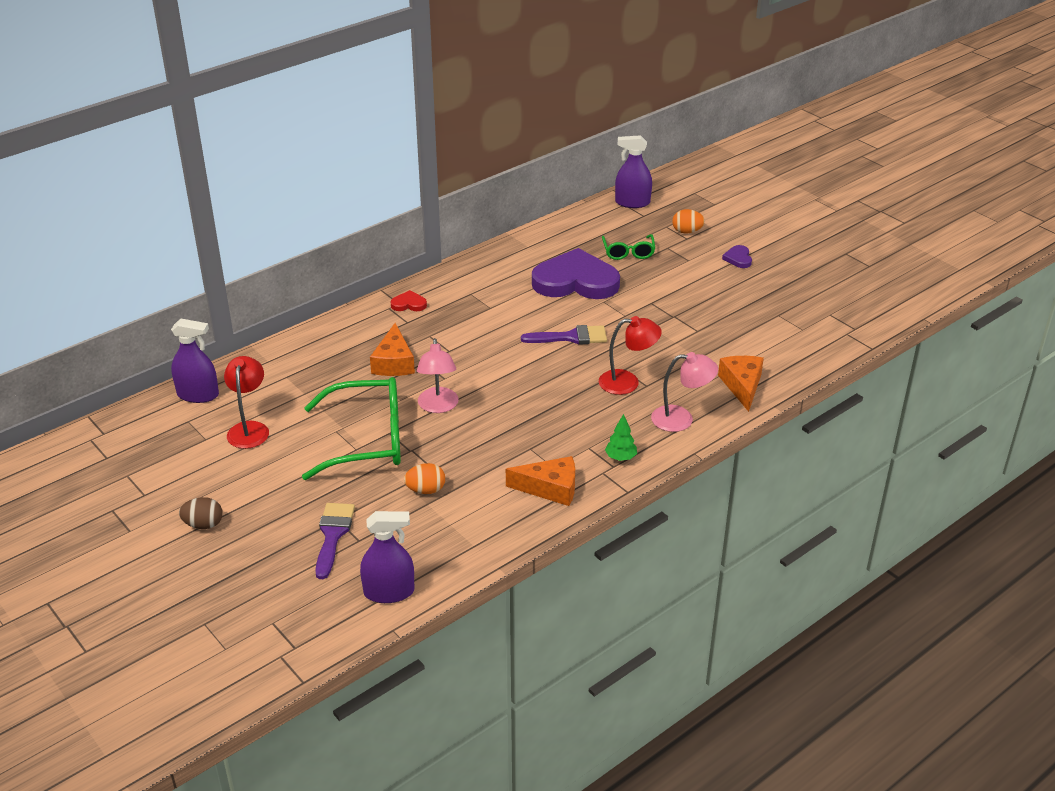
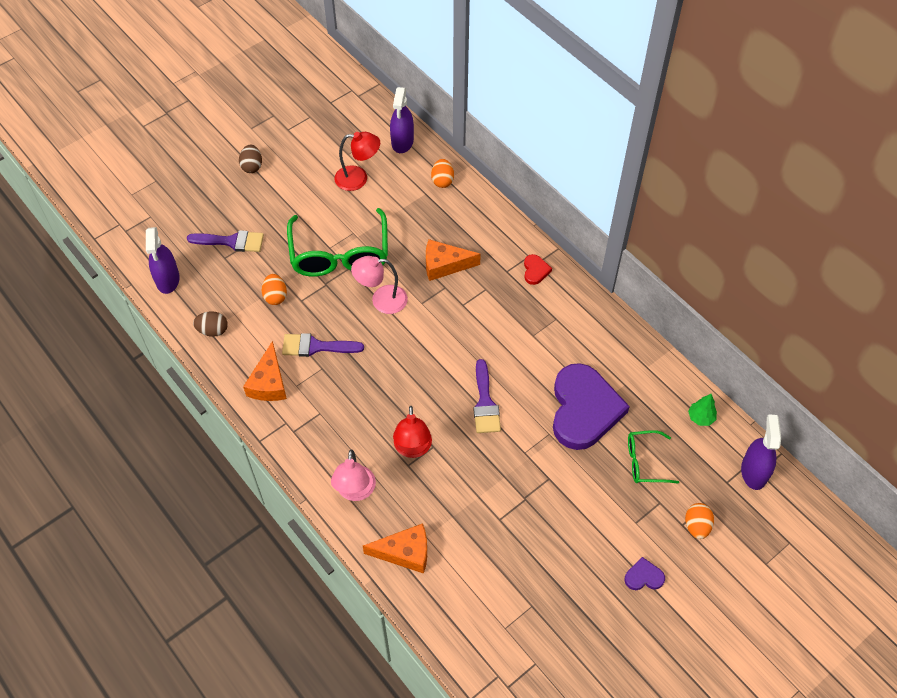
camera: 90 degrees right, 20 degrees up
green tree [605,414,637,461] -> green tree moved to [688,394,717,426]
none -> brown egg [193,311,228,337]
none -> purple brush [282,333,364,357]
none -> orange egg [431,159,454,188]

